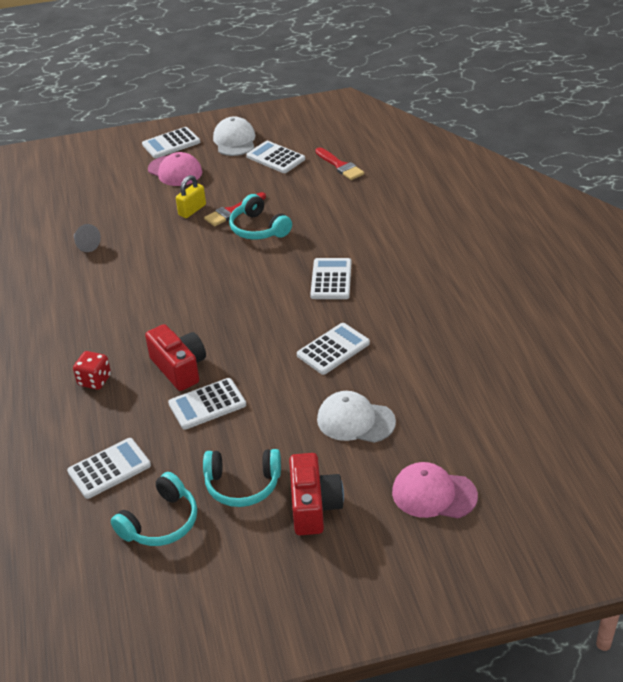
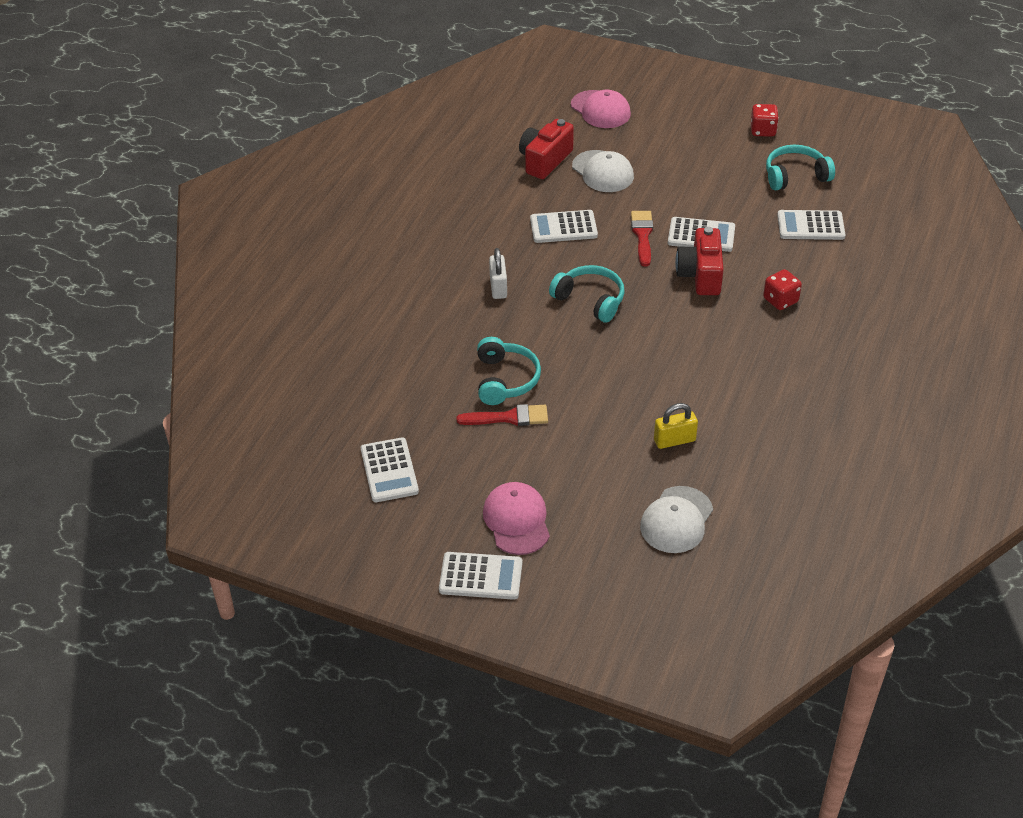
camera: 145 degrees left, 5 degrees up
grey cone [73,224,101,252] -> none
yellow padlock [176,175,206,218] -> yellow padlock moved to [654,403,698,449]
turquoise headphones [203,449,281,507] -> turquoise headphones moved to [549,265,625,322]
white cap [213,116,255,156] -> white cap moved to [640,486,713,553]
red camera [289,453,344,535] -> red camera moved to [519,119,574,179]
white calculator [310,258,351,299] -> white padlock [489,248,507,299]
red brush [315,147,364,180] -> red brush moved to [631,211,653,267]
none -> red dice [751,104,779,137]

